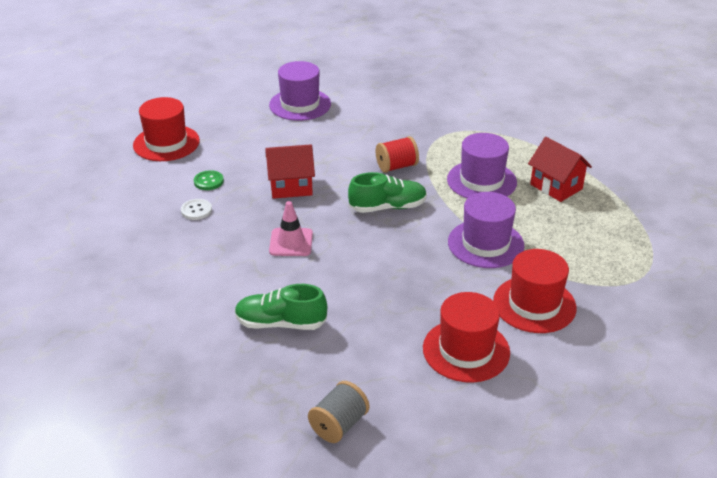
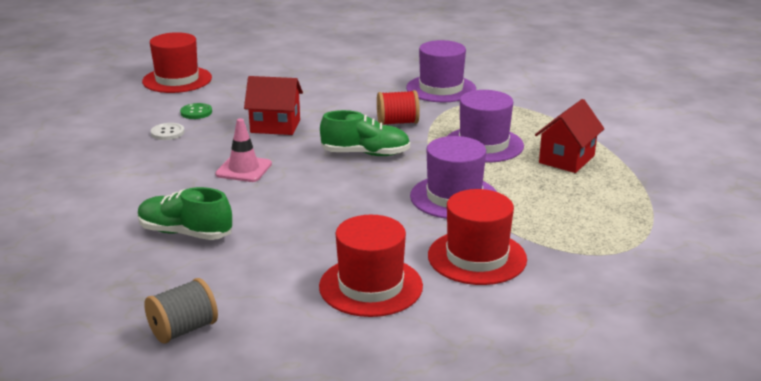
camera: 15 degrees right, 10 degrees down
purple hat [269,61,331,121] -> purple hat moved to [406,40,476,102]
red house [528,137,592,202] -> red house turned 60 degrees clockwise [535,99,604,173]

